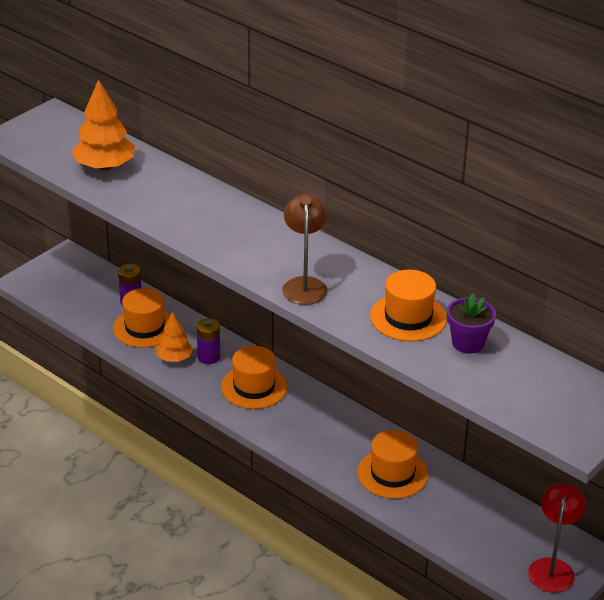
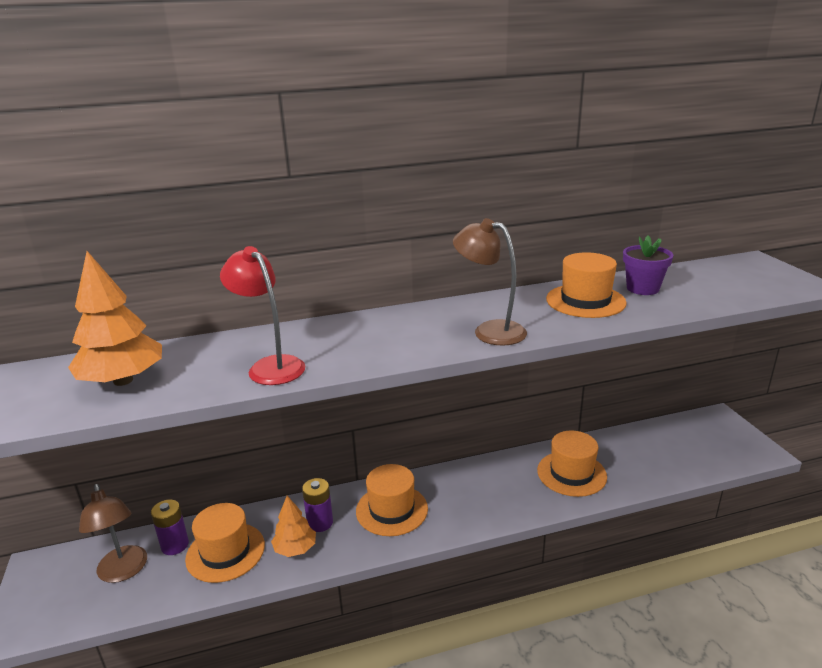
camera: 55 degrees left, 10 degrees down
red lamp [528,483,586,593] -> red lamp moved to [220,246,305,385]
none -> brown lamp [79,484,147,583]

